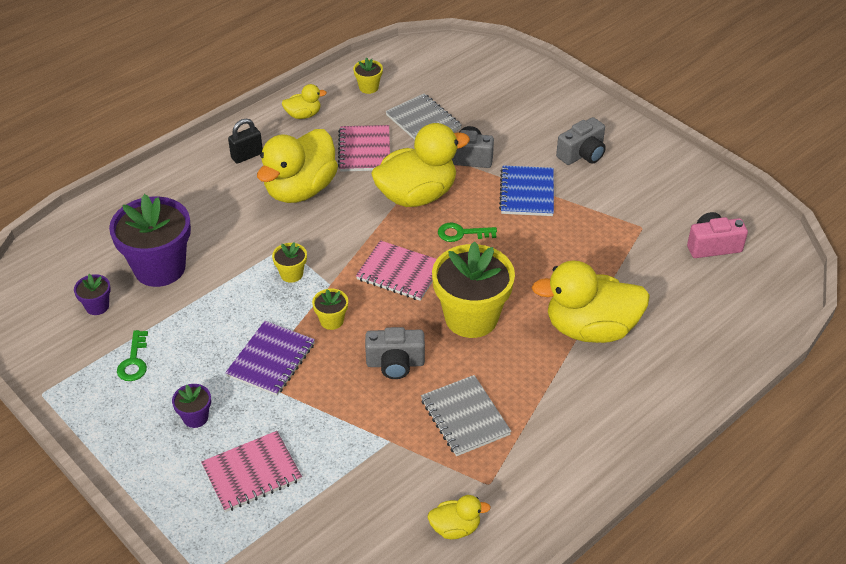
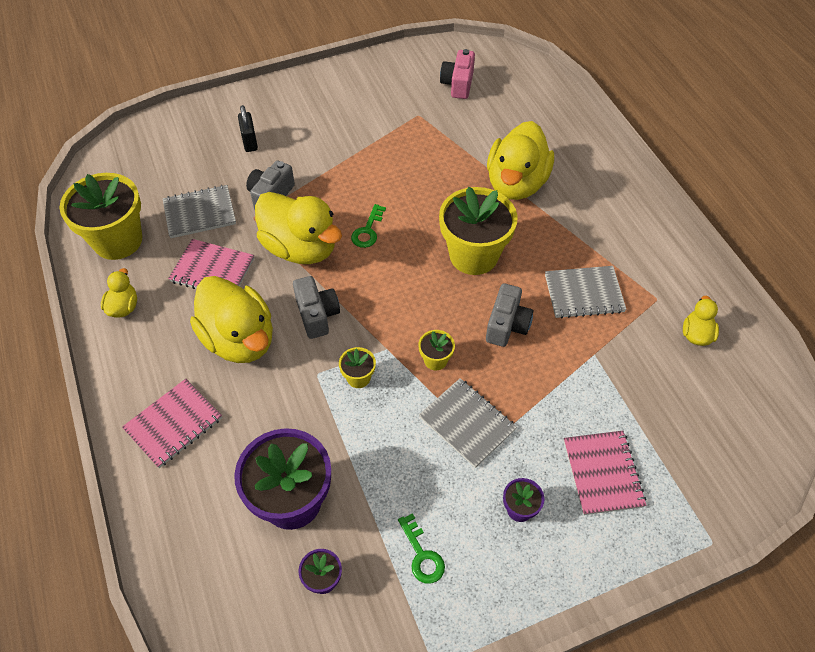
camera: 70 degrees left, 10 degrees up
green key [117,330,148,381] -> green key turned 45 degrees clockwise [398,513,445,584]
purple notebook [225,321,315,396] -> grey notebook [419,378,517,468]
black padlock [228,119,263,164] -> black padlock moved to [238,105,258,152]
yellow flower pot [353,57,383,94] -> yellow flower pot [60,173,142,260], size x2.26
pink notebook [356,240,437,301] -> pink notebook moved to [122,379,222,468]
yellow duck [371,123,470,207] -> yellow duck turned 135 degrees clockwise [255,192,342,264]
blue notebook [499,165,554,216] -> none
grey camera [556,117,606,165] -> grey camera moved to [293,276,340,339]

